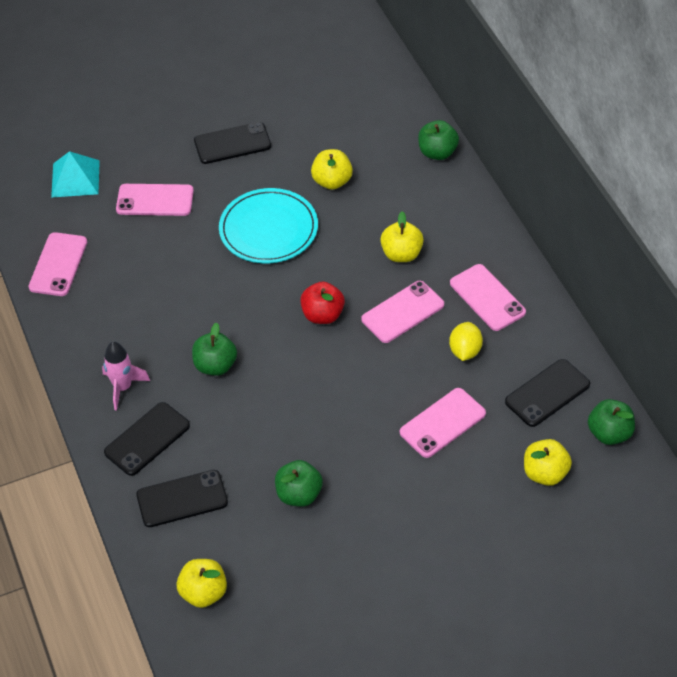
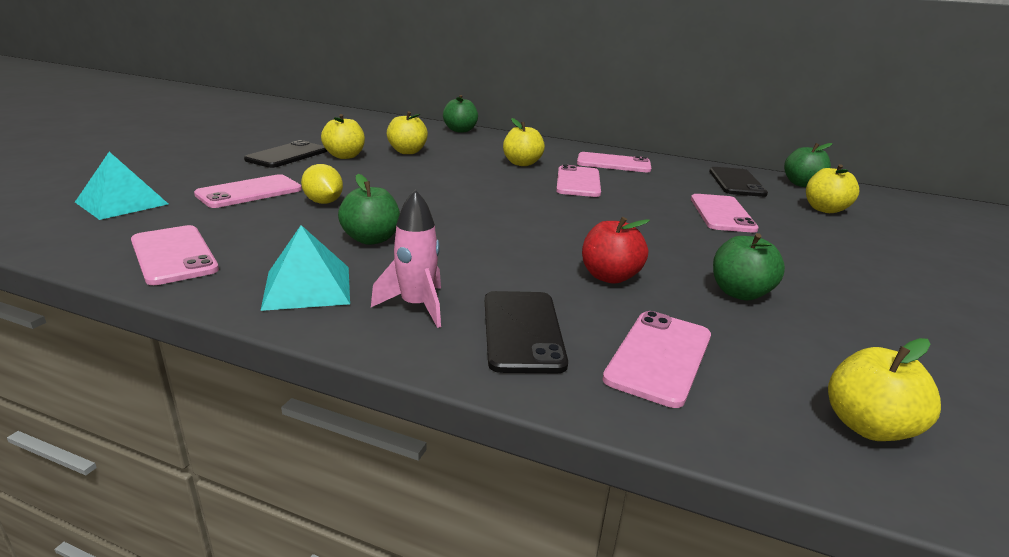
camera: 50 degrees left, 25 degrees down
black phone [136,470,228,527] -> pink phone [602,311,711,408]
green apple [192,322,237,376] -> green apple moved to [338,174,400,245]
turquoise plate [219,188,318,263] -> none
red apple [300,281,345,324] -> red apple moved to [582,217,650,284]
yellow lemon [449,322,483,361] -> yellow lemon moved to [301,164,343,204]
none -> turquoise pyramid [260,225,350,311]
none -> yellow apple [321,114,365,159]

